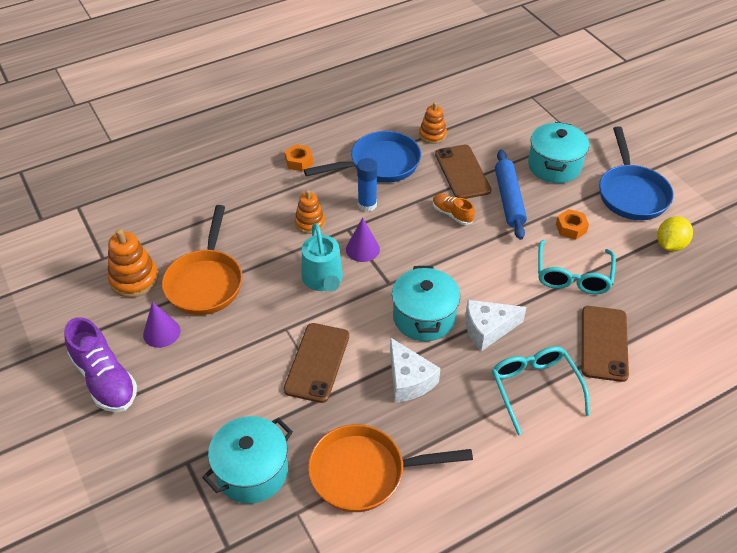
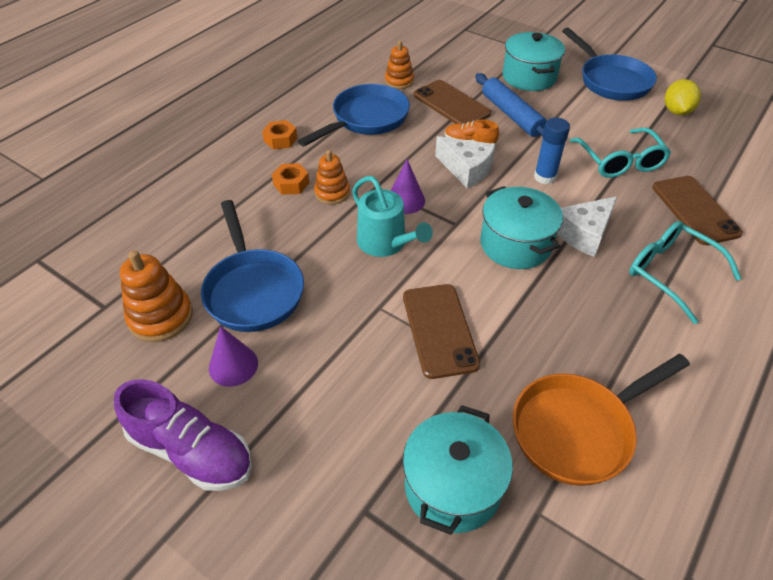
camera: 25 degrees left, 0 degrees up
orange pan [162,205,243,315] -> blue pan [201,200,304,332]
blue glue stick [357,158,378,212] -> blue glue stick moved to [534,117,570,184]
white cheese [390,337,441,403] -> white cheese moved to [435,136,496,188]
orange nut [556,209,589,240] -> orange nut moved to [272,163,310,195]

